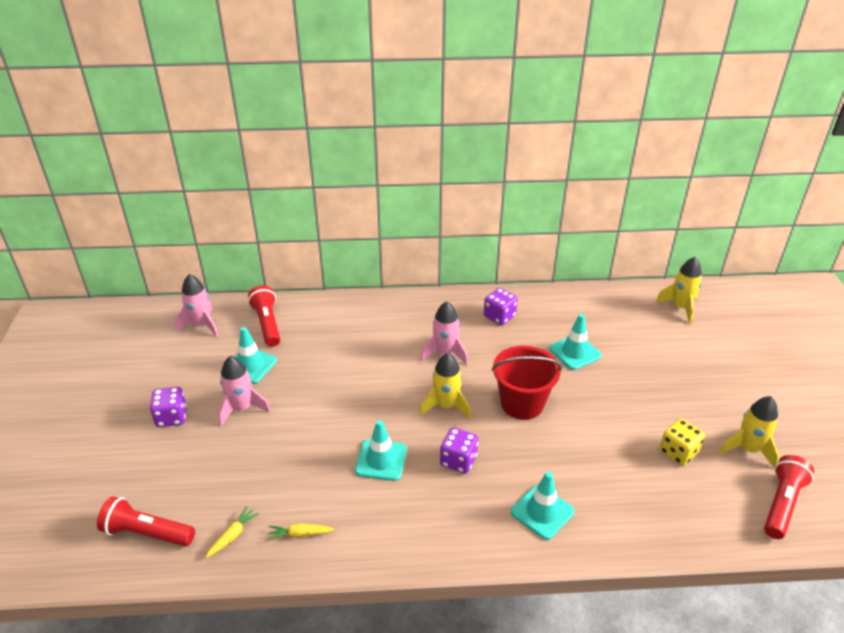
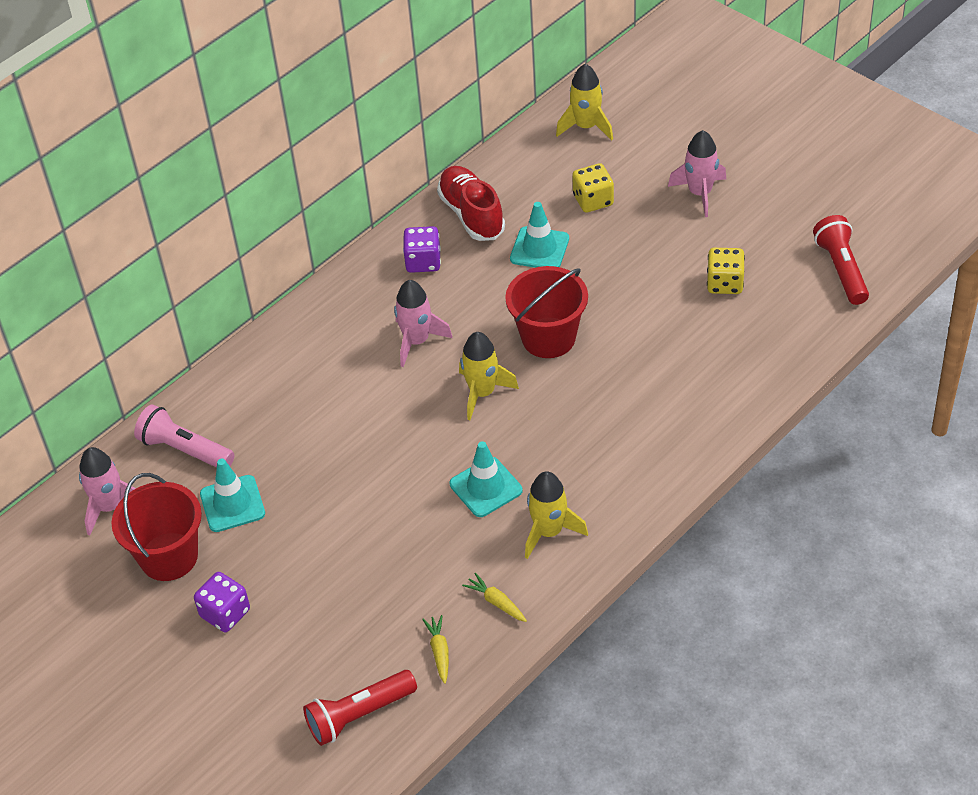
camera: 40 degrees left, 10 degrees up
pink rocket [218,356,270,426] -> pink rocket moved to [668,130,726,217]
red flashlight [248,285,280,347] -> pink flashlight [134,404,234,468]
yellow carrot [267,523,334,541] -> yellow carrot turned 90 degrees clockwise [462,573,527,622]
purple dice [440,427,478,474] -> none
turquoise traffic cone [511,472,575,540] -> none
yellow rocket [719,396,779,469] -> yellow rocket moved to [525,471,588,559]
none -> red bucket [112,473,202,581]
none -> red shoe [437,166,505,241]
none -> yellow dice [572,163,614,213]

